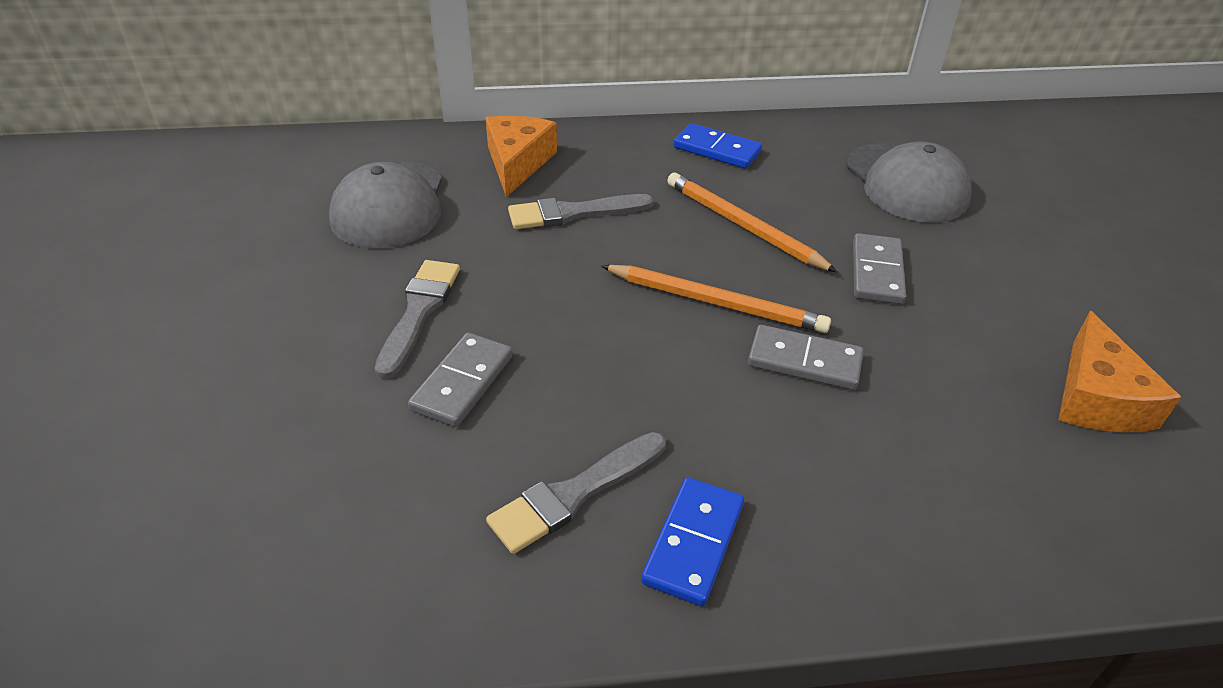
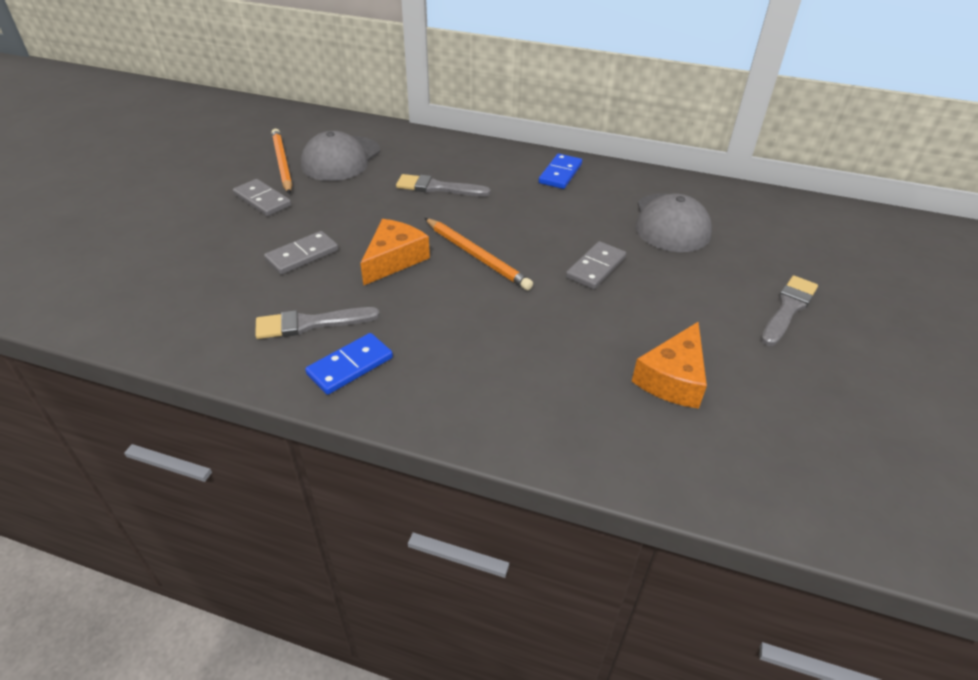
camera: 25 degrees right, 0 degrees up
grey brush [375,260,460,379] -> grey brush moved to [761,275,818,346]
orange cheese [486,116,557,197] -> orange cheese moved to [360,219,430,286]
orange pencil [667,173,838,273] -> orange pencil moved to [271,129,292,194]
blue domino [674,123,762,169] -> blue domino turned 60 degrees clockwise [539,154,582,189]
grey domino [748,325,864,390] -> grey domino moved to [233,179,291,216]

